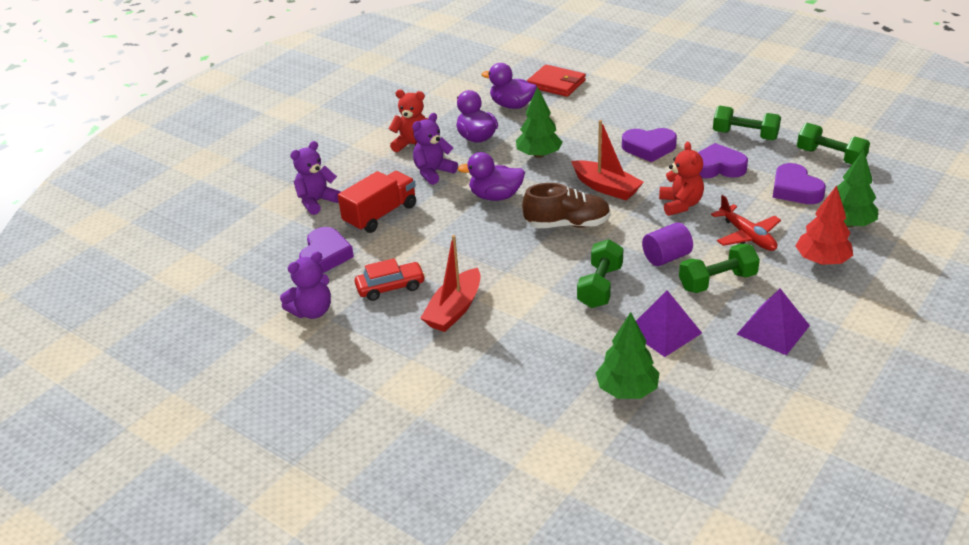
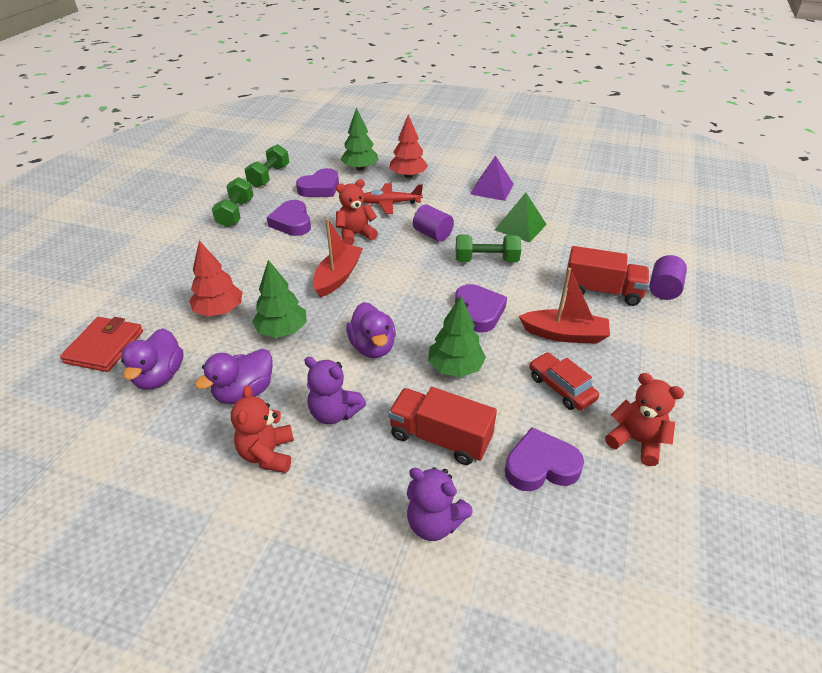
camera: 110 degrees left, 5 degrees up
purple teddy bear [280,252,331,319] -> red teddy bear [605,373,684,466]
brown shoe [522,183,611,228] -> none
green tree [596,312,659,399] -> green tree moved to [428,296,486,377]
purple heart [622,128,677,162] -> purple heart moved to [455,284,507,333]
purple pyramid [636,290,702,357] -> green pyramid [495,192,547,243]
green dumbbell [679,244,760,293] -> none
red plane [711,195,781,251] -> red plane turned 135 degrees counterclockwise [363,183,423,214]
none -> red tree [189,241,243,317]
none -> red truck [566,246,649,306]
none -> purple cylinder [649,255,687,300]

